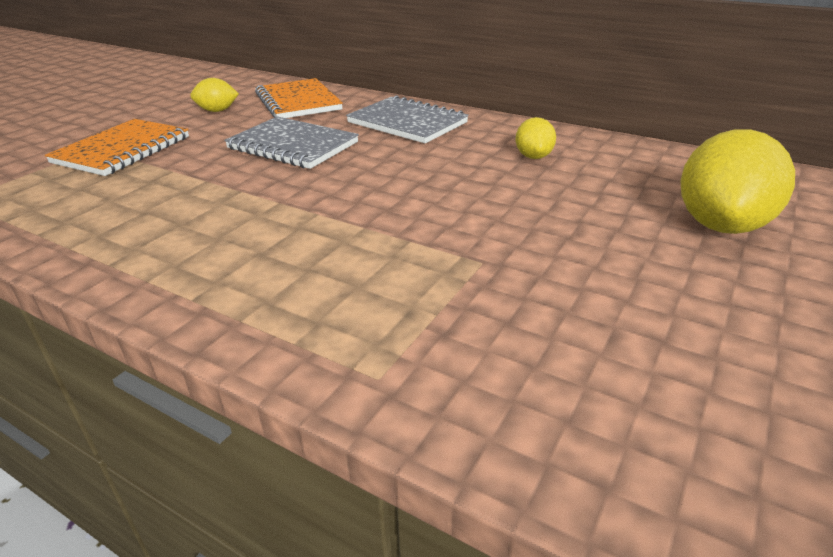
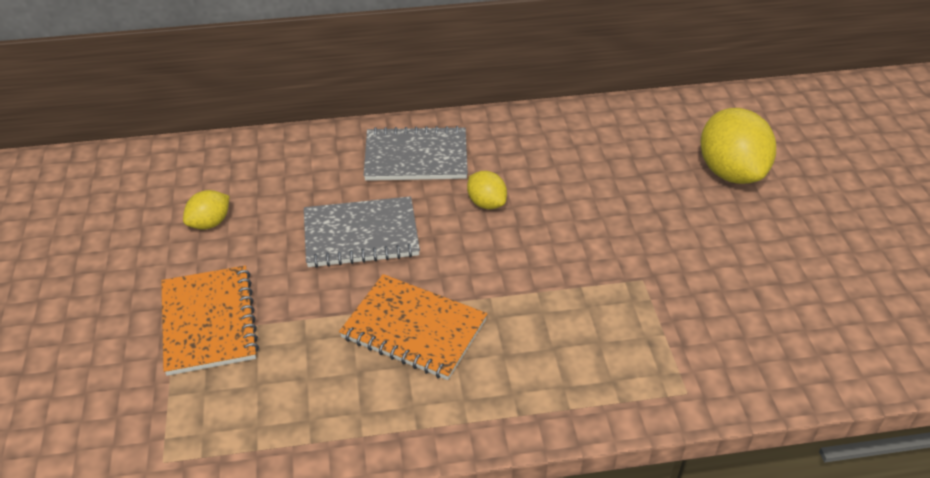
camera: 40 degrees left, 10 degrees up
orange notebook [255,78,343,118] -> orange notebook moved to [339,274,487,380]
yellow lemon [515,117,556,159] -> yellow lemon moved to [467,171,507,209]

